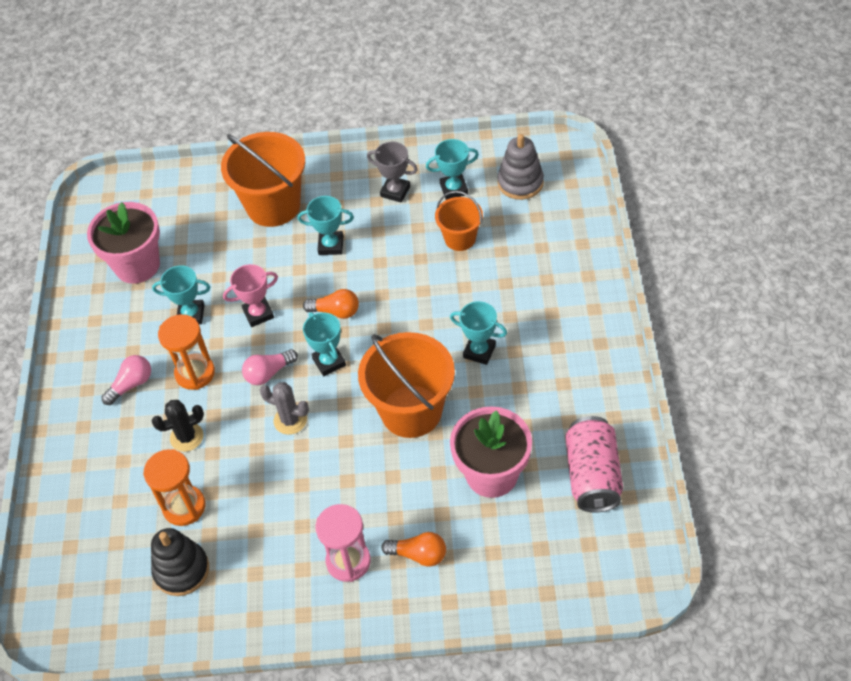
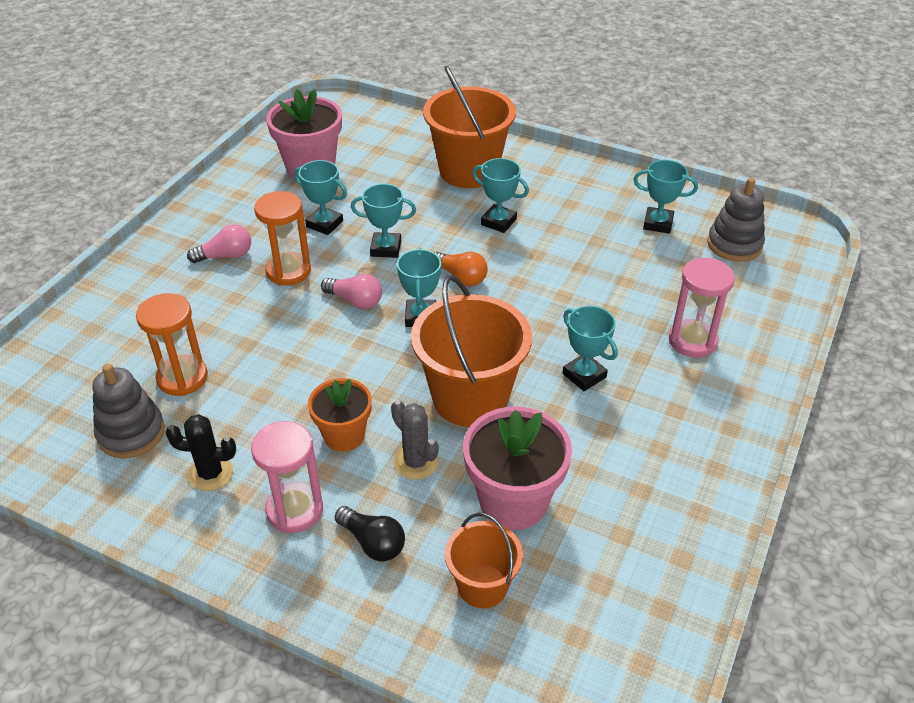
camera: 25 degrees right, 10 degrees down
black stacking toy [151,528,209,596] -> grey stacking toy [92,364,165,458]
black cactus [152,400,204,452] -> black cactus moved to [165,414,236,491]
pink trophy [223,264,278,327] -> turquoise trophy [351,184,416,258]
pink light bulb [242,349,298,385] -> pink light bulb turned 150 degrees counterclockwise [321,274,382,309]
grey cactus [260,382,309,435] -> grey cactus moved to [391,400,439,480]
grey trophy [367,142,418,202] -> none
orange light bulb [381,532,446,567] -> black light bulb [335,506,405,561]
orange bucket [435,191,483,251] -> orange bucket moved to [445,513,523,608]
pink can [565,416,623,513] -> none
none -> orange flower pot [308,378,372,452]
none -> pink hourglass [669,258,735,357]

